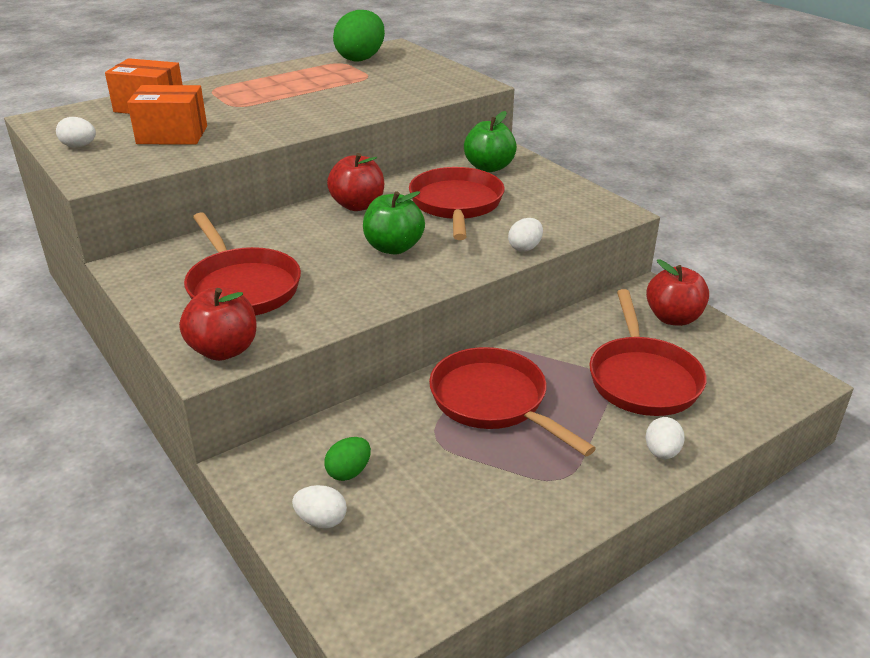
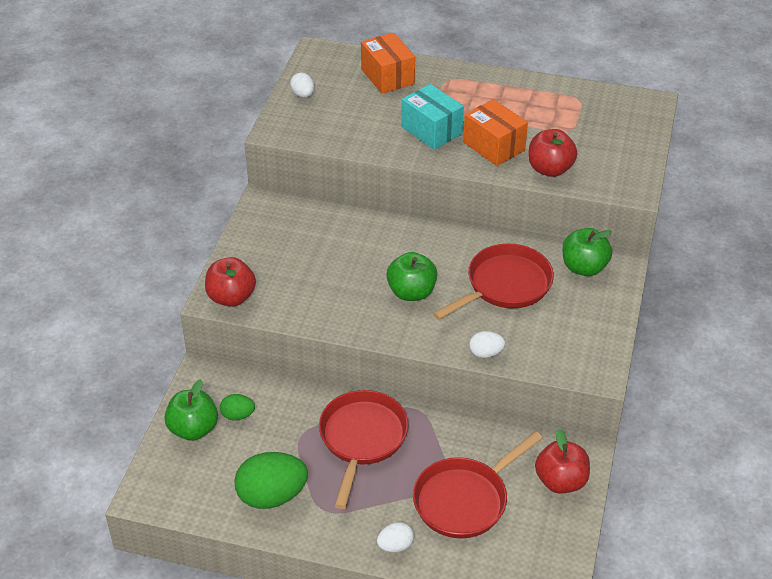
camera: 50 degrees right, 10 degrees up
orange box [127,85,207,145] -> orange box moved to [463,99,528,166]
red pan [184,212,301,316] -> none
white egg [292,485,347,529] -> green apple [165,379,218,441]
red apple [327,153,384,211] -> red apple moved to [528,129,577,177]
green egg [333,10,385,61] -> green egg moved to [234,452,308,509]
none -> turquoise box [401,84,464,150]

